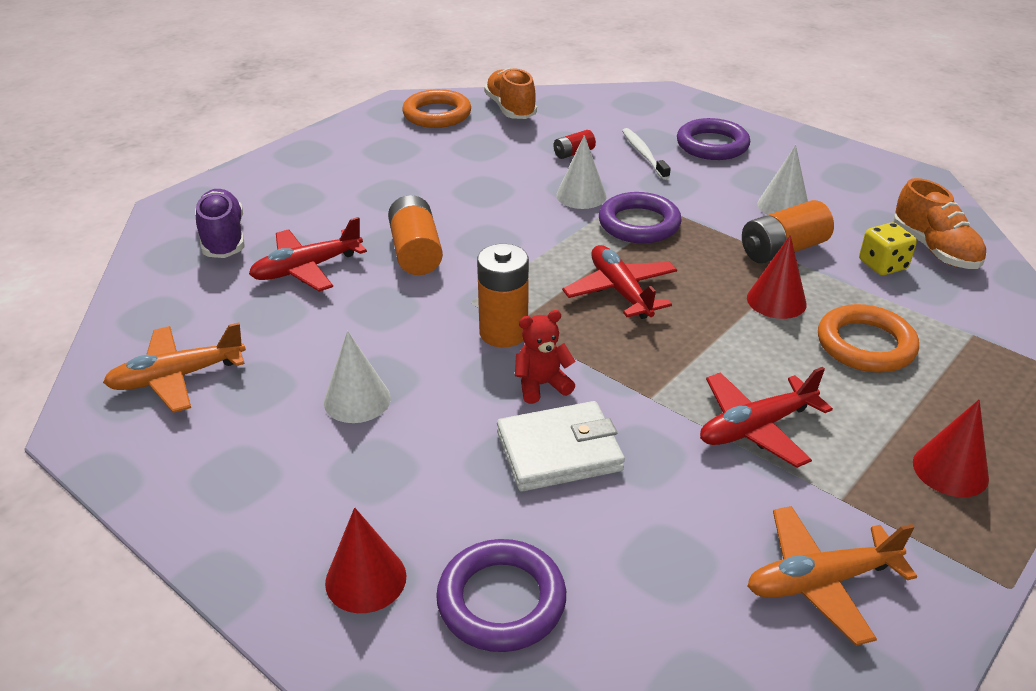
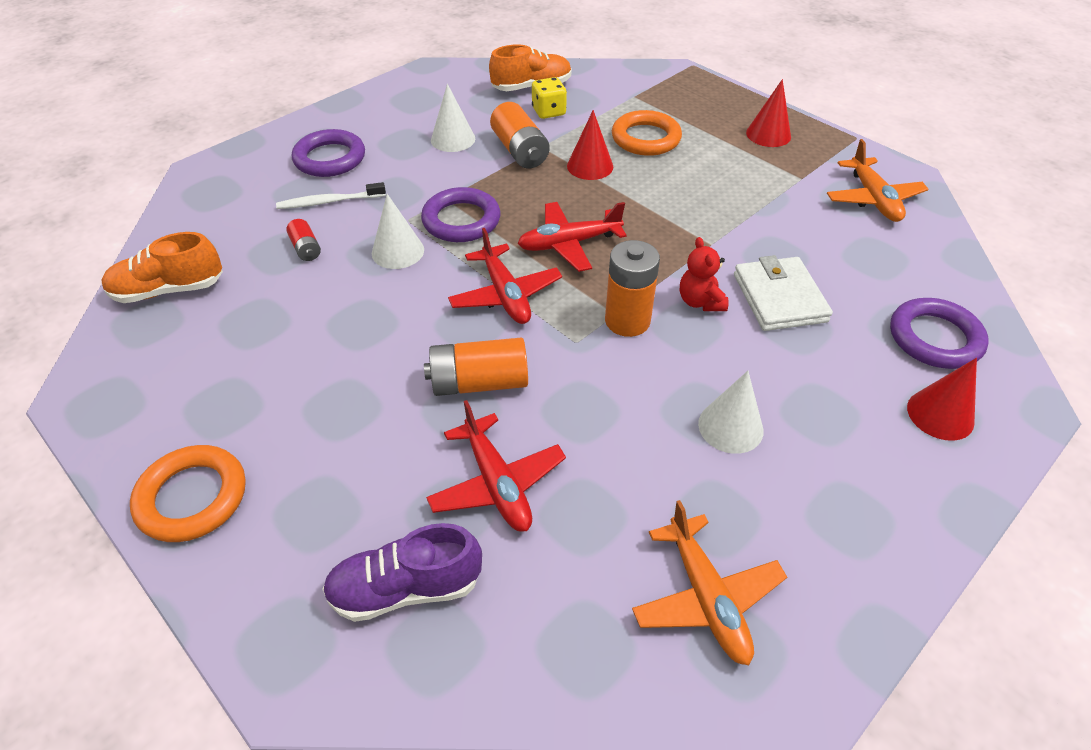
camera: 85 degrees left, 10 degrees up
orange ring [402,89,471,128] -> orange ring moved to [130,445,246,542]
red plane [700,367,833,468] -> red plane moved to [448,228,562,324]

